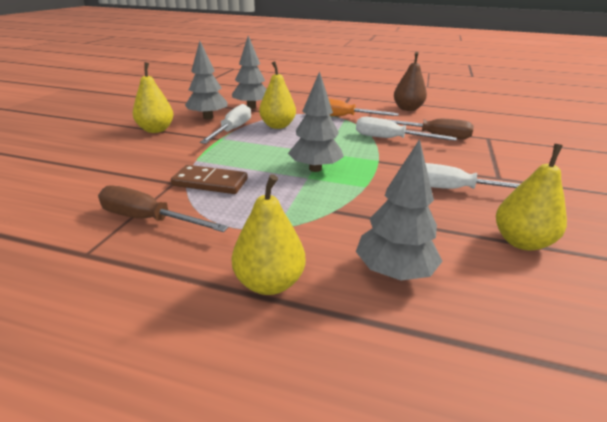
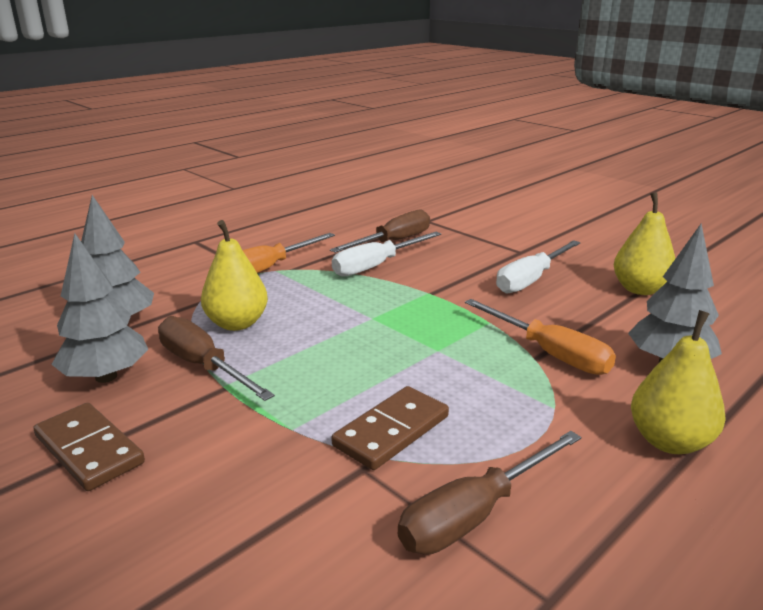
camera: 60 degrees left, 5 degrees down
yellow pear [132,62,174,133] -> brown domino [34,403,145,491]
white screwdriver [200,104,251,144] -> brown screwdriver [158,316,275,401]
grey tree [288,71,344,172] -> none
brown pear [394,52,427,111] -> none
none -> orange screwdriver [465,299,616,375]

